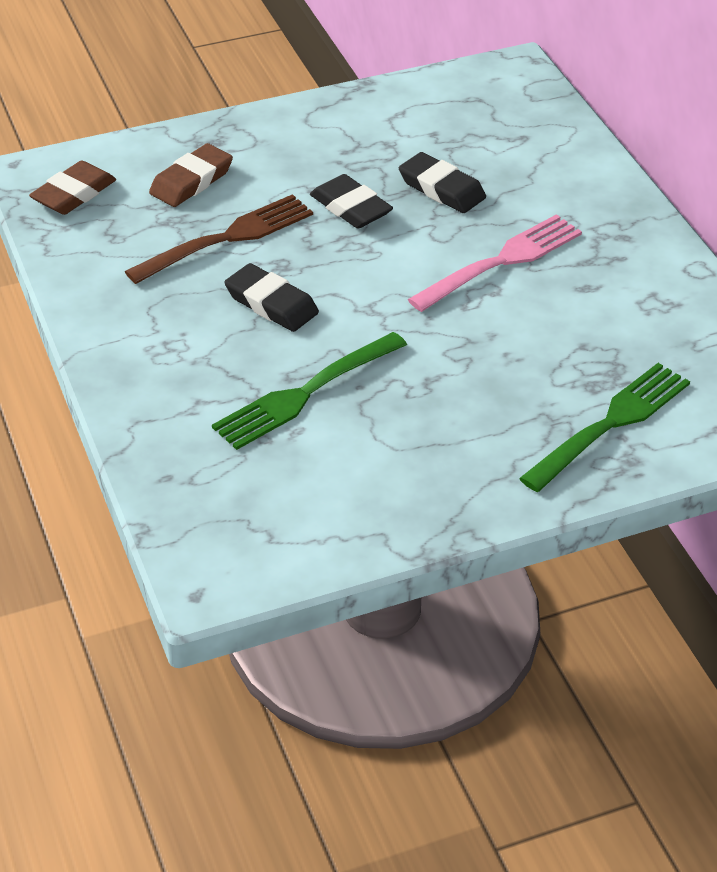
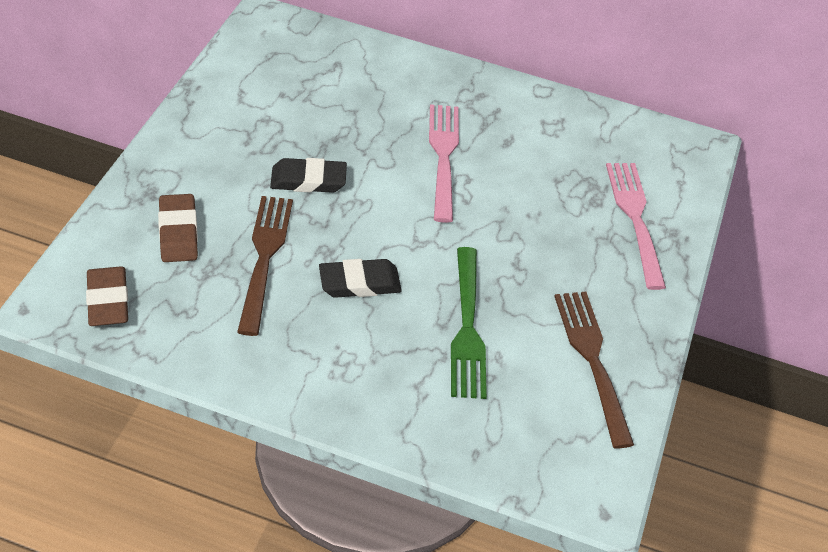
camera: 55 degrees left, 5 degrees up
black eraser [399,152,486,213] -> none
green fork [519,363,690,492] -> pink fork [606,163,666,290]
none -> brown fork [554,292,634,448]

